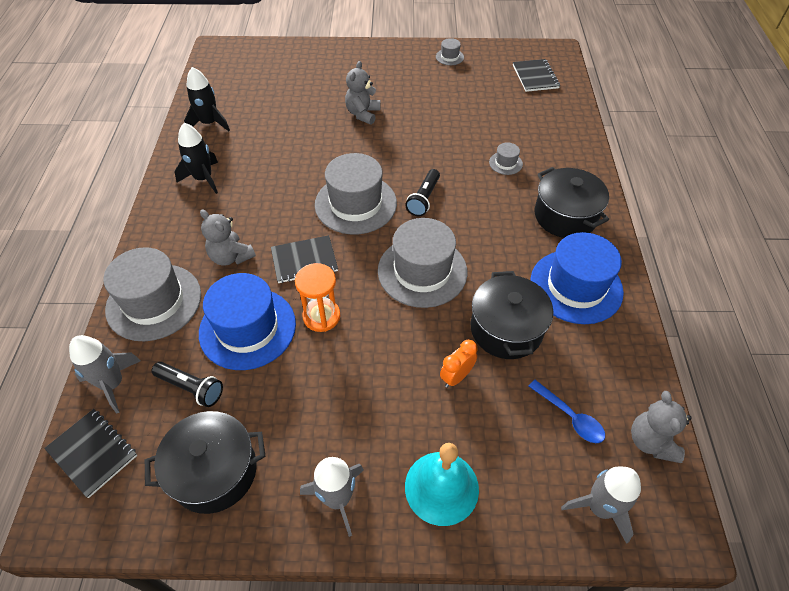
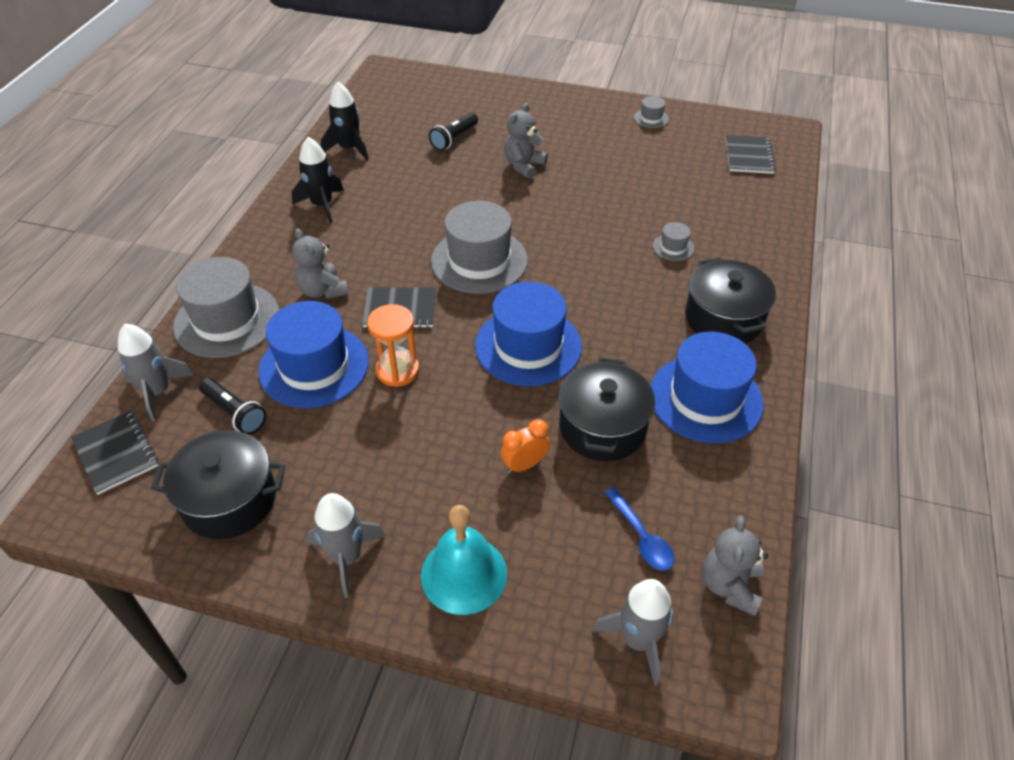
camera: 15 degrees right, 5 degrees down
grey hat [378,218,468,308] -> blue hat [475,282,582,386]
black flashlight [405,169,440,216] -> black flashlight moved to [429,113,478,151]

